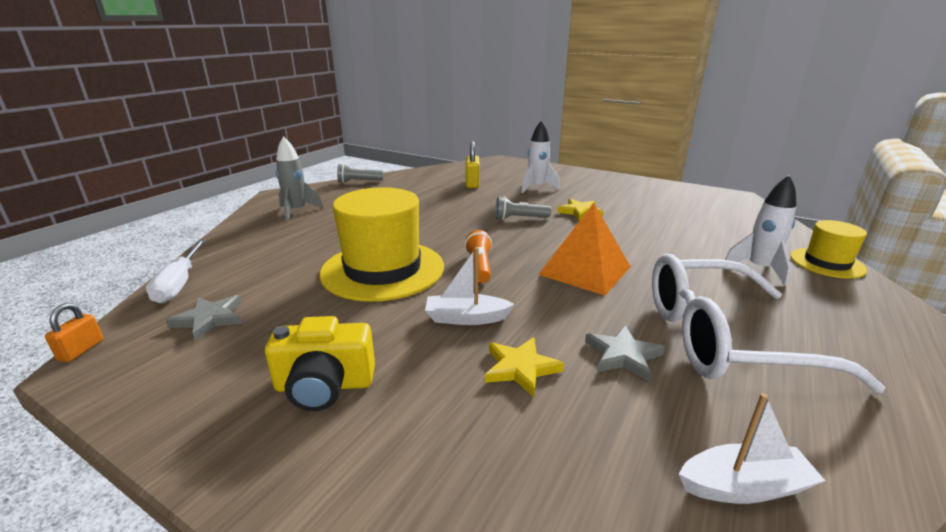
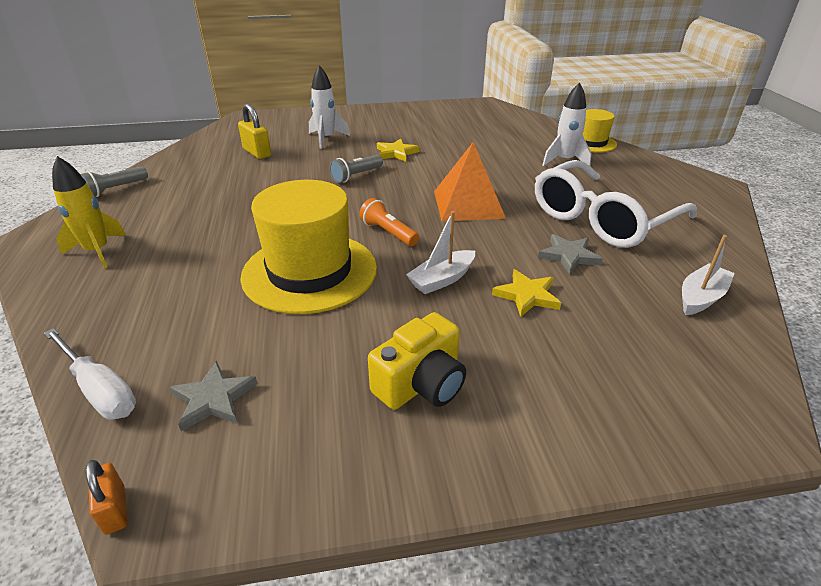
camera: 40 degrees left, 10 degrees up
grey rocket [276,136,323,222] -> yellow rocket [52,156,127,268]

